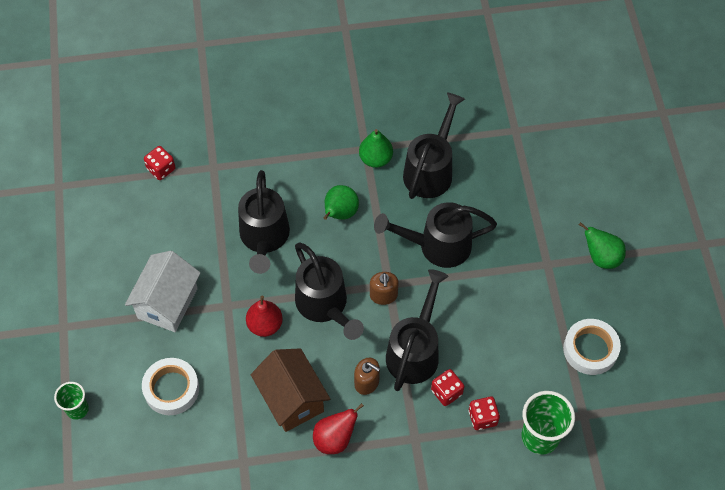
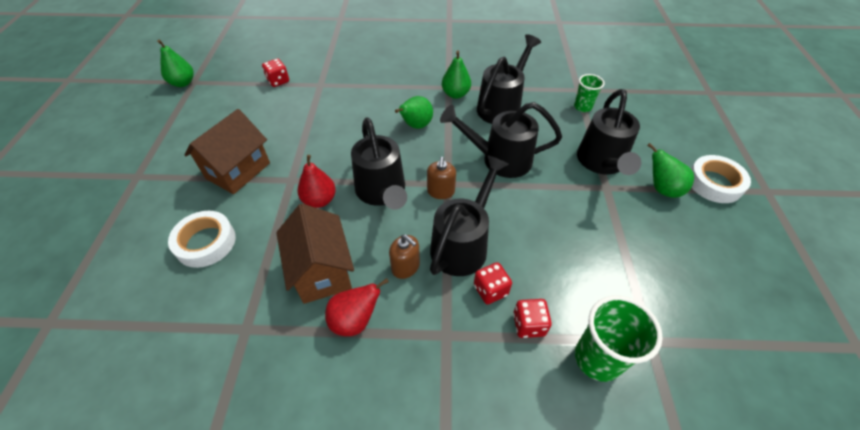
camera: 10 degrees right, 10 degrees down
green cup [54,382,89,420] -> green cup moved to [574,74,605,112]
white house [125,251,200,332] -> brown house [184,109,270,194]
black watering can [238,170,290,274] -> black watering can moved to [577,89,641,175]
white tape [563,319,621,375] -> white tape moved to [691,155,751,203]
none -> green pear [157,40,194,87]

